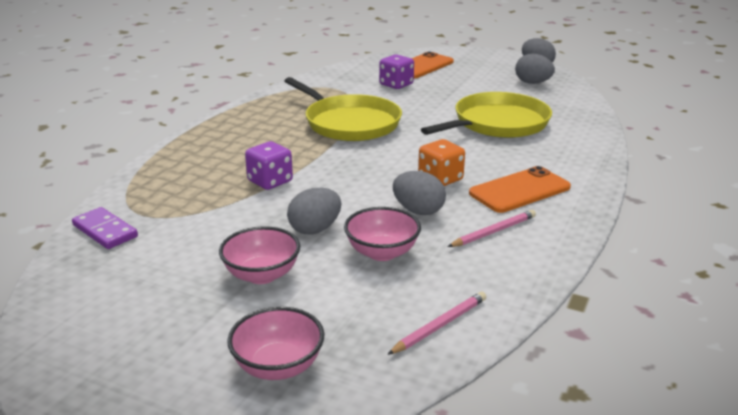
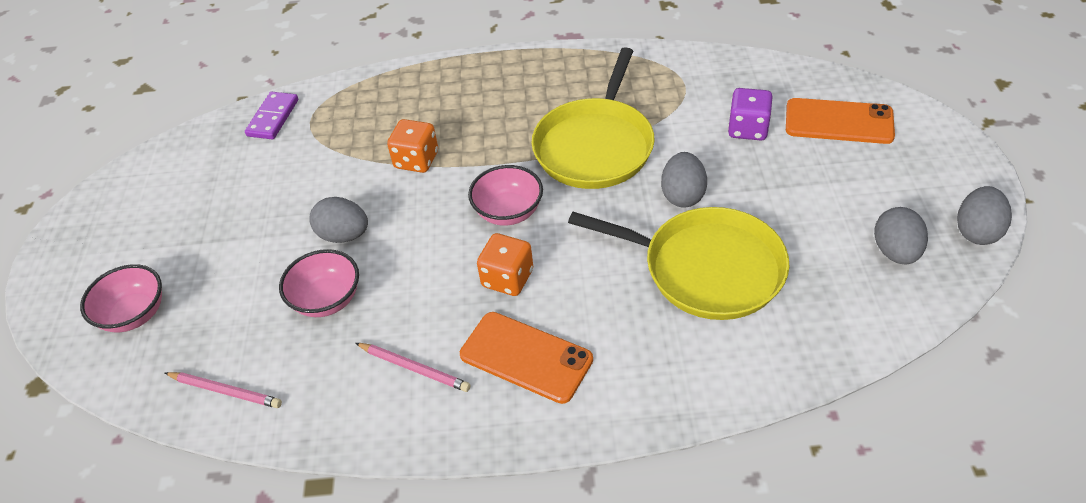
camera: 65 degrees right, 20 degrees up
pink bowl [219,226,300,284] -> pink bowl moved to [468,165,543,226]
purple dice [245,141,293,190] -> orange dice [387,119,438,173]
grey egg [393,171,446,215] -> grey egg moved to [661,152,707,208]

